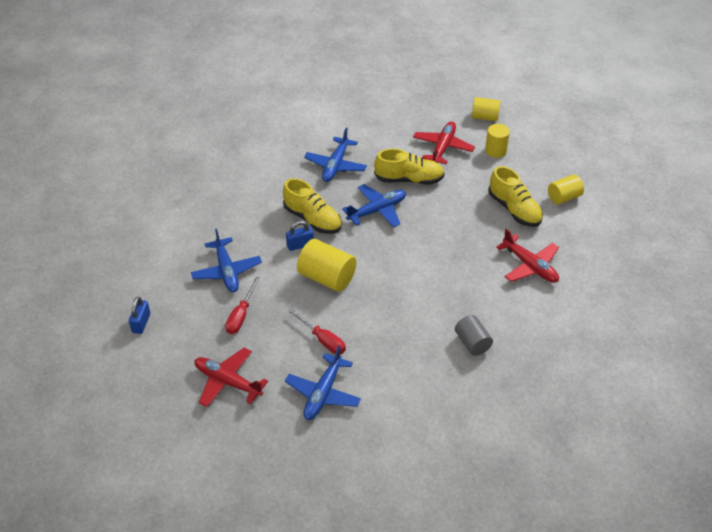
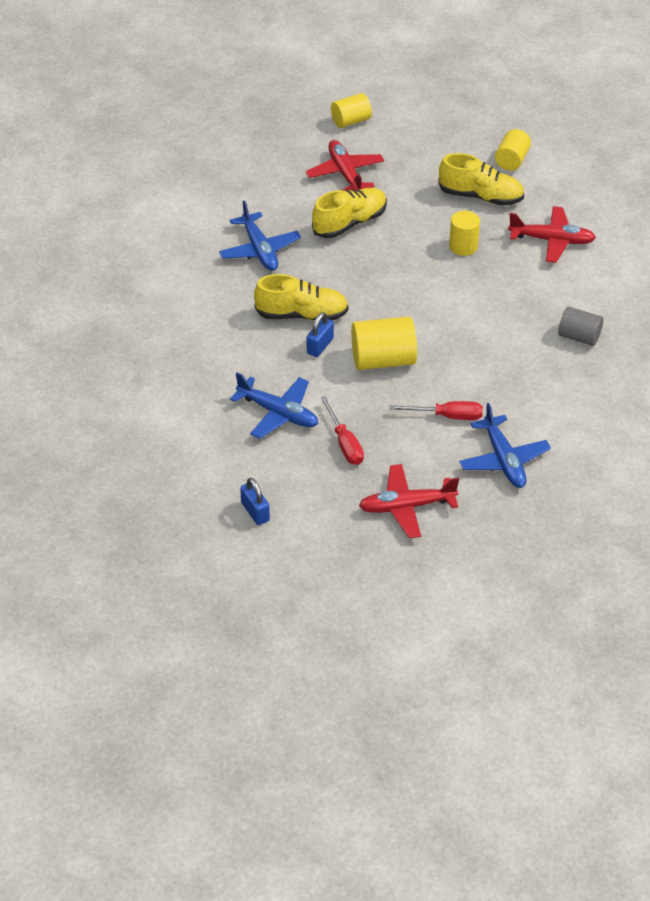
camera: 40 degrees left, 0 degrees up
blue plane [342,184,406,228] -> none
yellow cylinder [485,124,510,158] -> yellow cylinder moved to [449,211,480,256]

